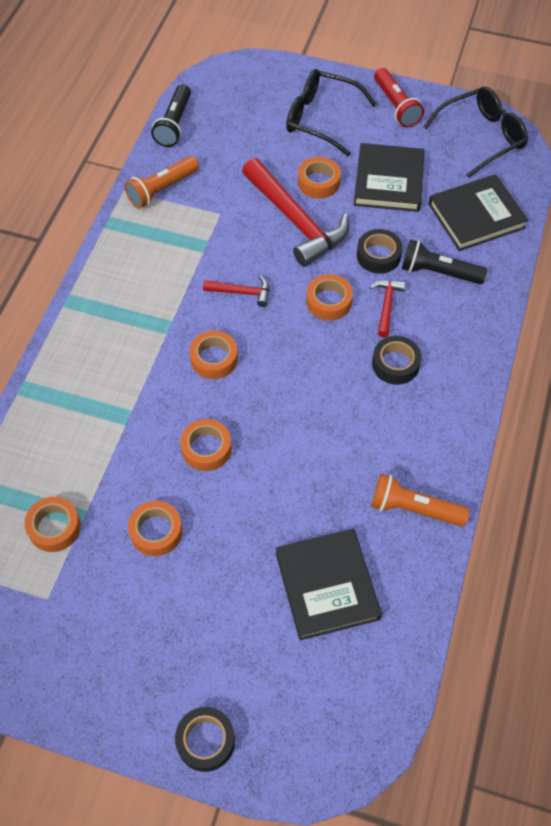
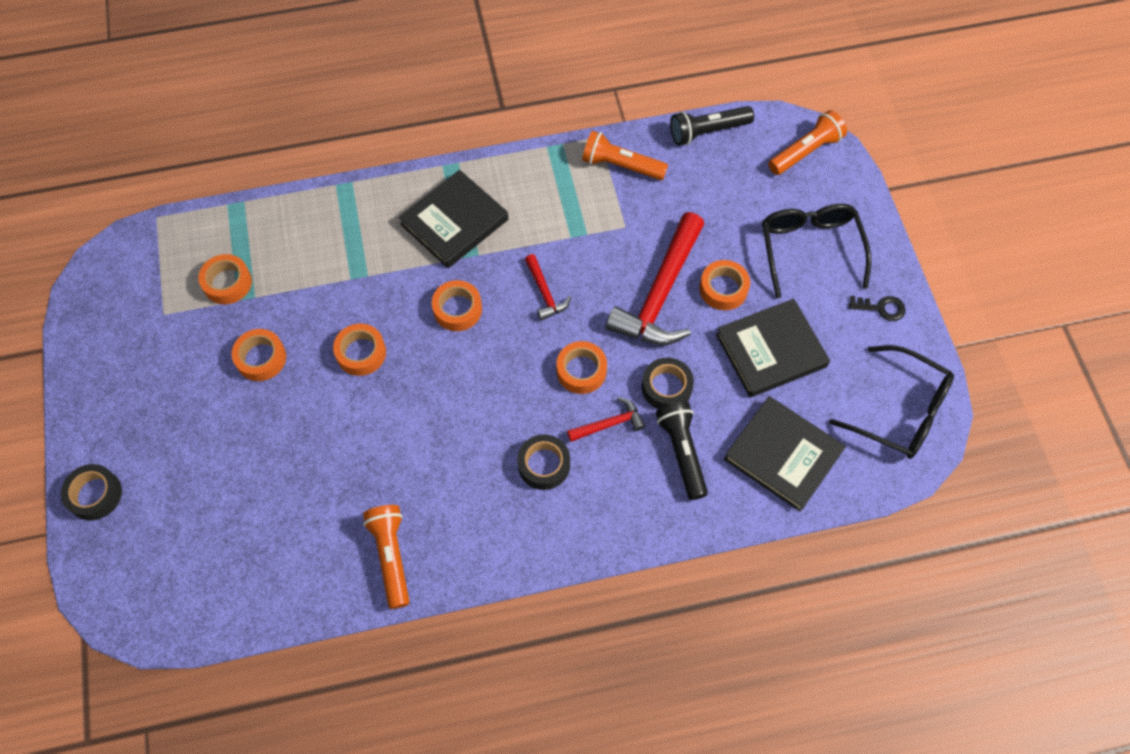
camera: 60 degrees right, 5 degrees up
black book [276,529,382,640] -> black book moved to [399,170,508,268]
red flashlight [374,68,424,127] -> black key [849,296,906,321]
none -> orange flashlight [768,110,847,175]

